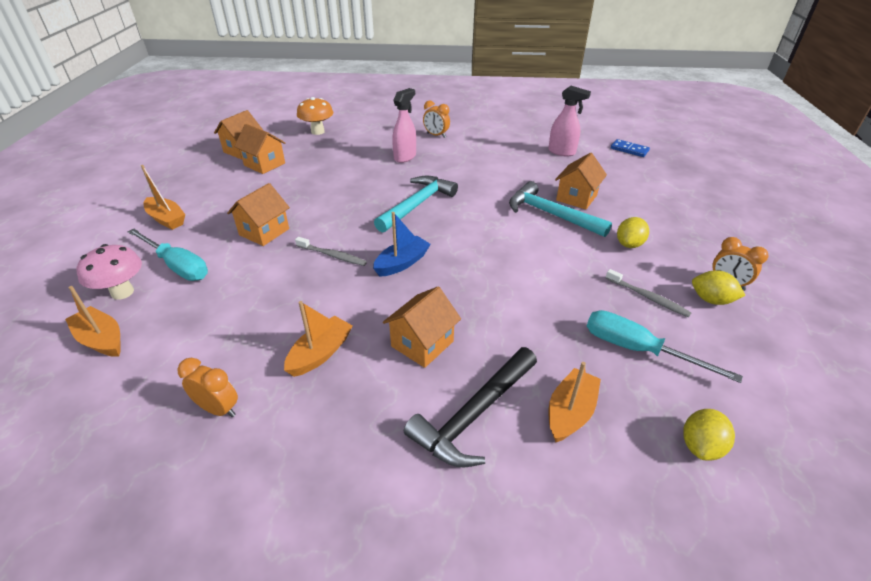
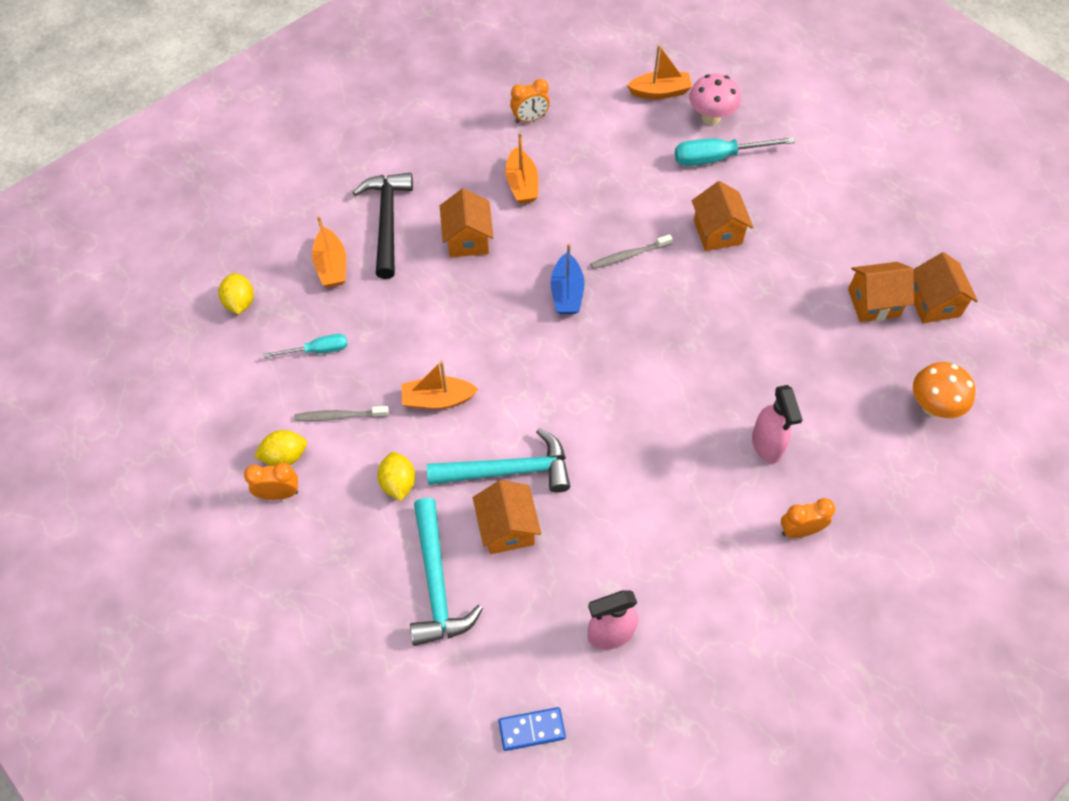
camera: 135 degrees right, 20 degrees up
orange boat [141,165,185,230] -> orange boat moved to [402,361,478,409]
turquoise hammer [374,176,458,233] -> turquoise hammer moved to [410,498,483,646]
turquoise screwdriver [587,310,743,383] -> turquoise screwdriver [264,334,348,358], size x0.61

